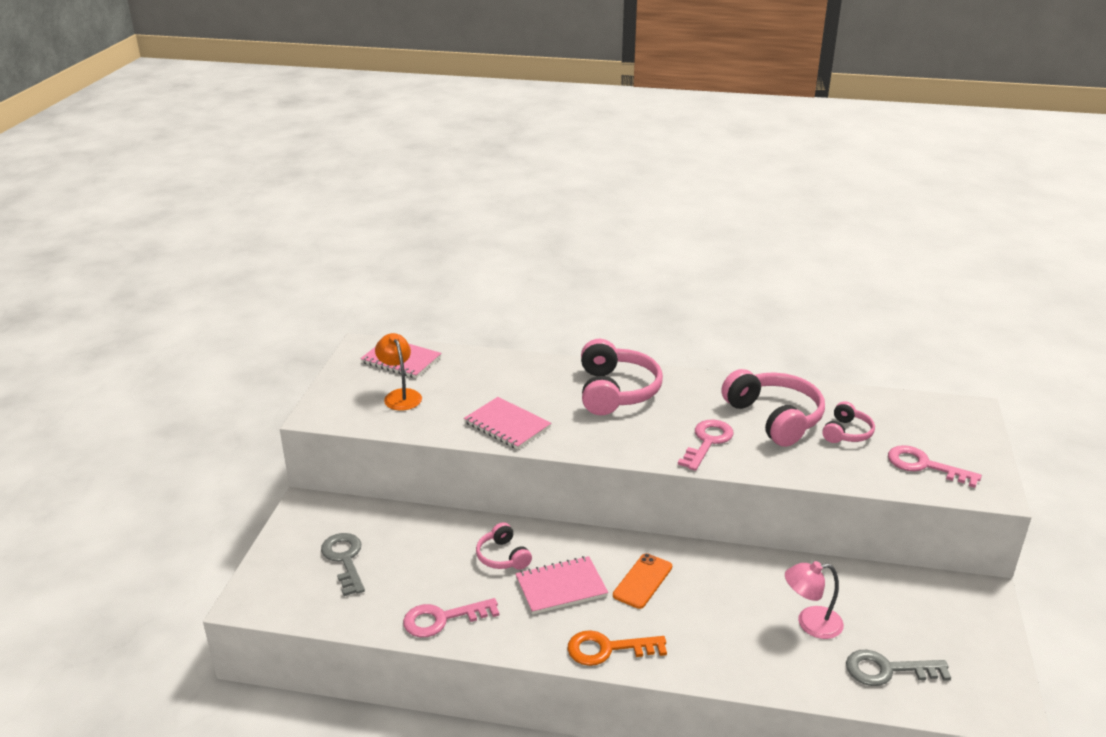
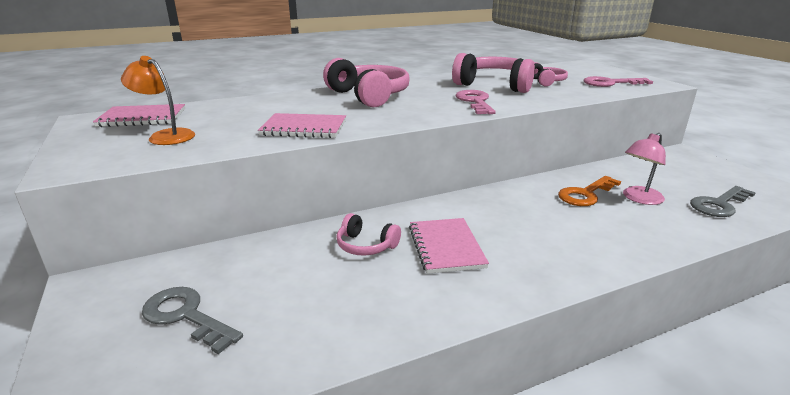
camera: 35 degrees left, 5 degrees down
pink key [403,598,499,637] -> none
pink notebook [515,556,608,614] -> pink notebook turned 45 degrees counterclockwise [409,218,489,274]
orange key [568,630,667,666] -> orange key moved to [558,176,621,206]
orange phone [613,553,672,609] -> none

